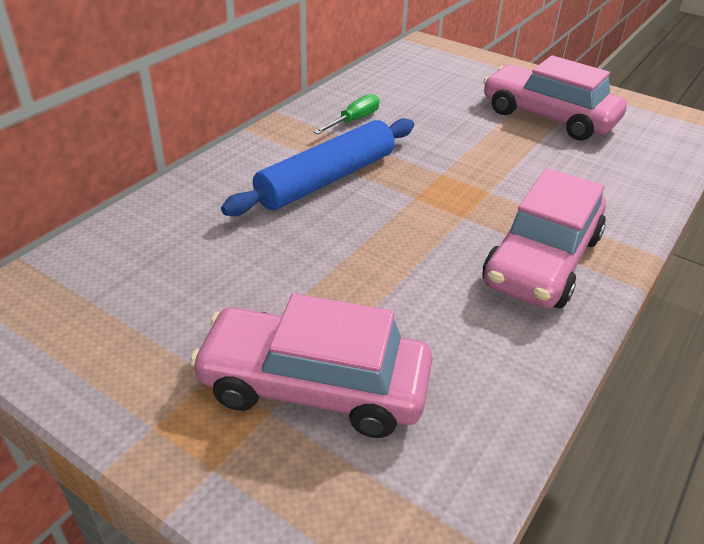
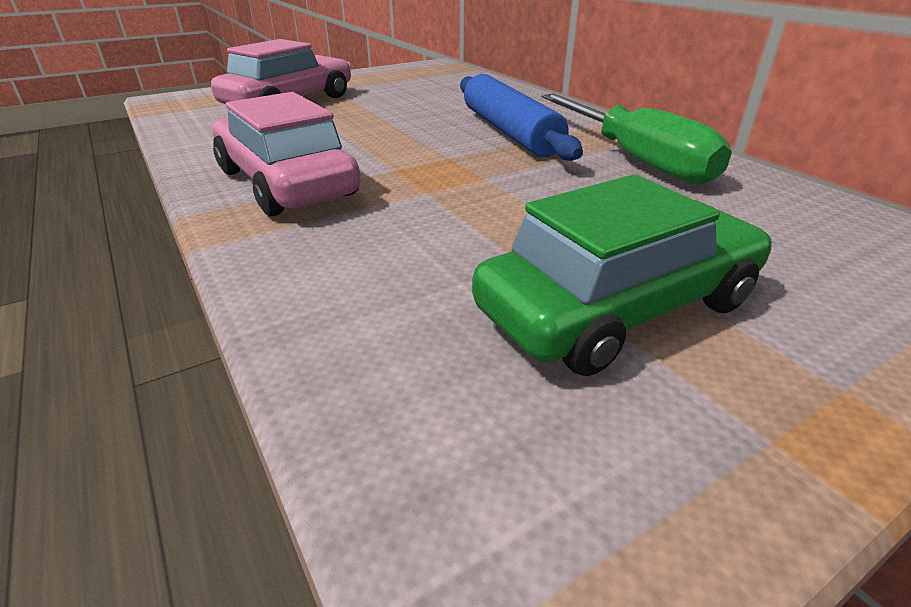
camera: 115 degrees right, 5 degrees down
green screwdriver [314,94,380,134] -> green screwdriver [542,94,732,185], size x2.05
pink car [483,55,627,141] -> green car [472,174,772,376]

